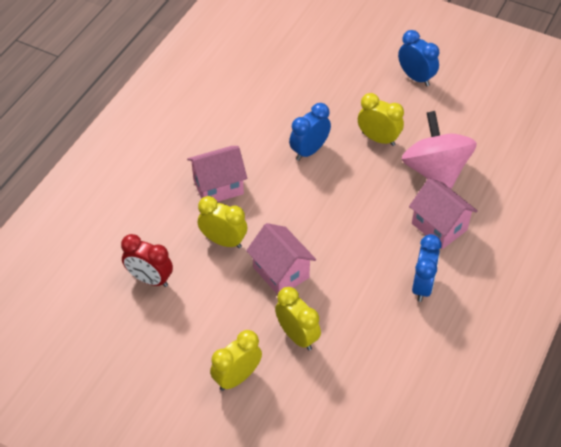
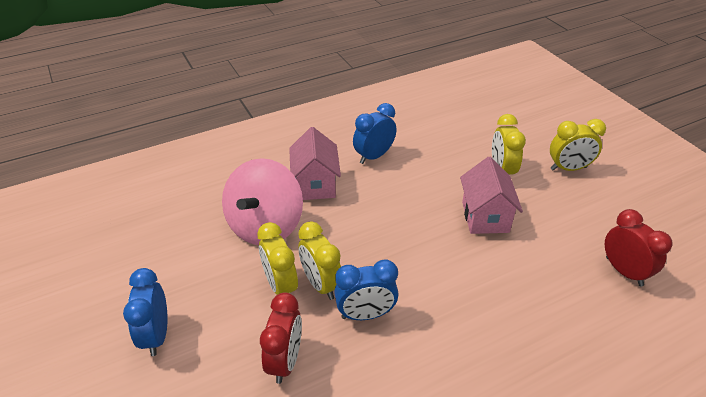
camera: 145 degrees left, 10 degrees down
pink house [187,146,247,202] -> none
yellow clock [198,196,247,248] -> yellow clock moved to [298,221,341,300]
none -> red clock [260,292,302,384]

